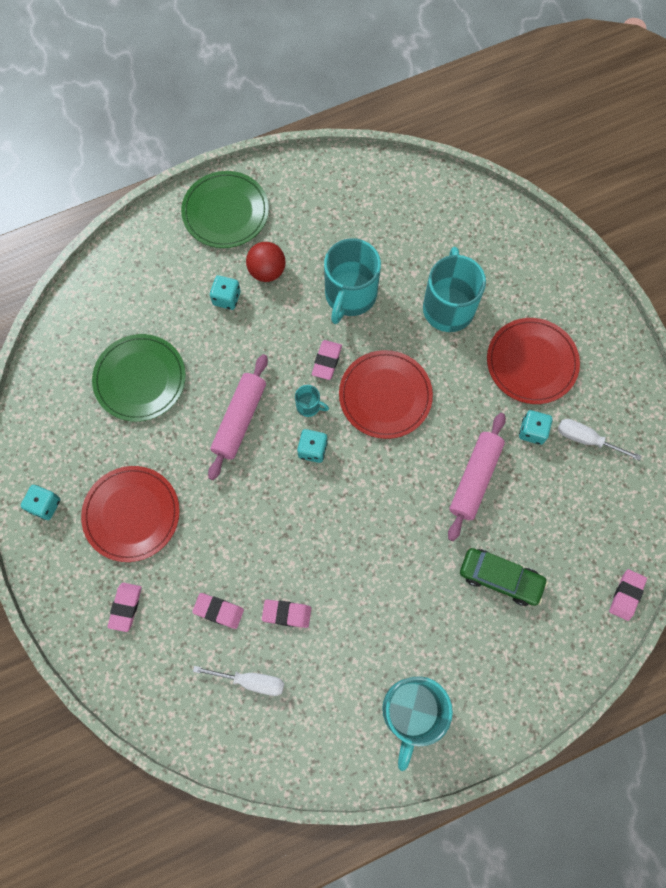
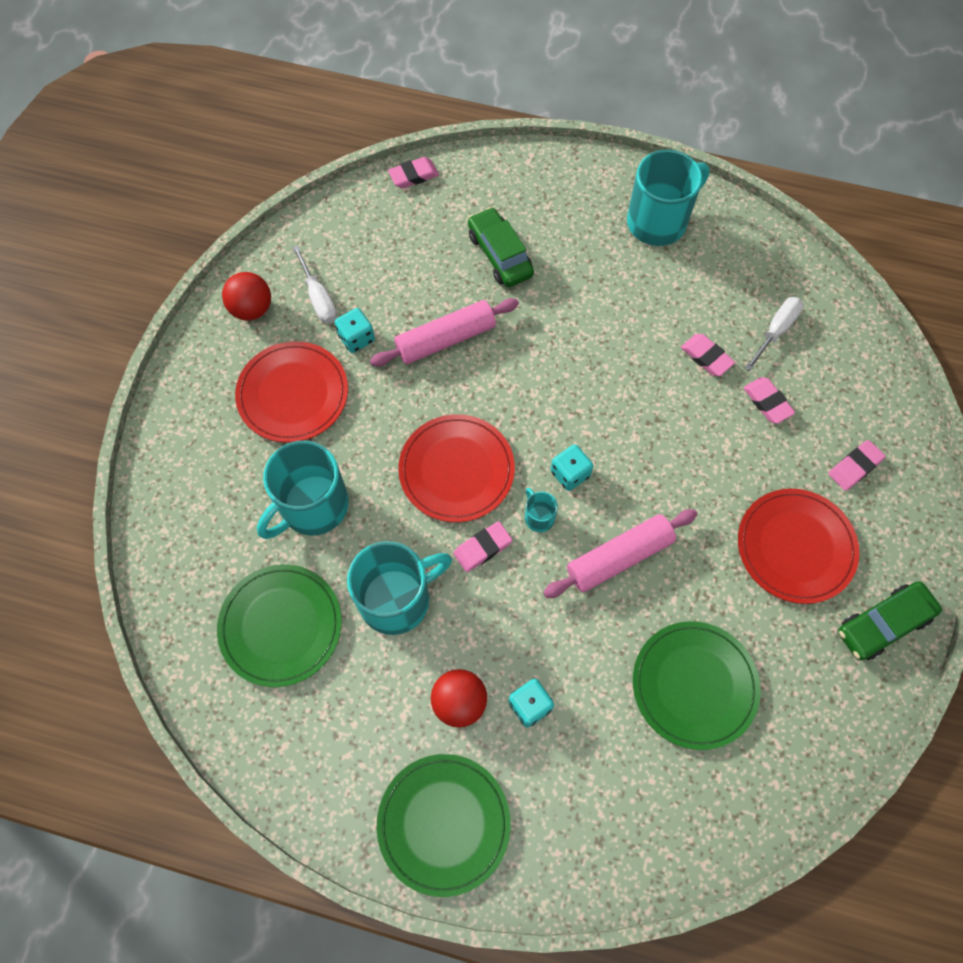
camera: 140 degrees left, 5 degrees down
turquoise dice [21,485,60,520] -> green car [838,581,942,660]
white screwdriver [193,666,284,696] -> white screwdriver turned 75 degrees clockwise [745,297,803,371]
none -> green plate [217,564,342,687]
none -> red ball [222,272,271,321]

